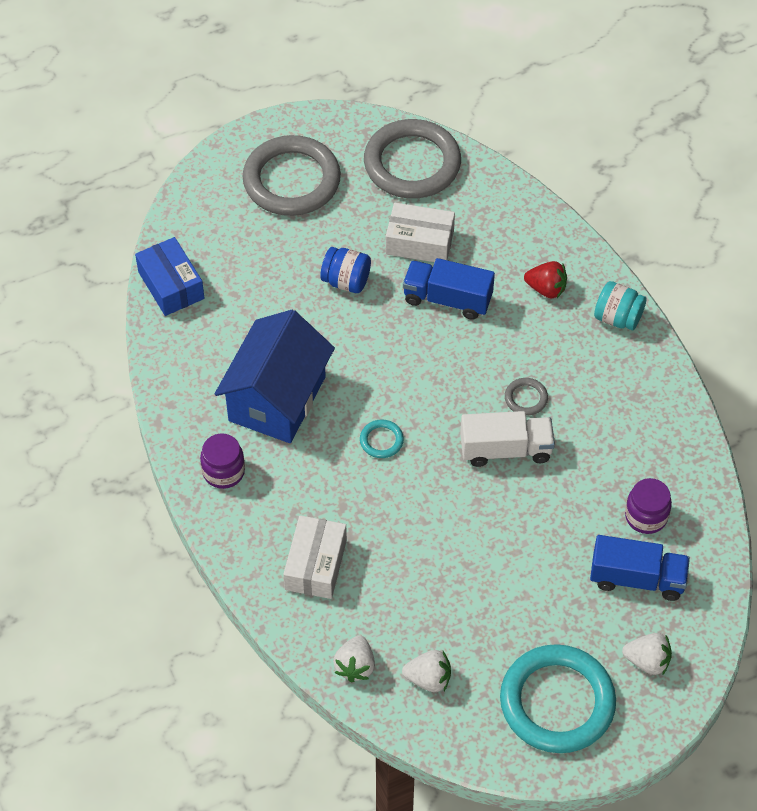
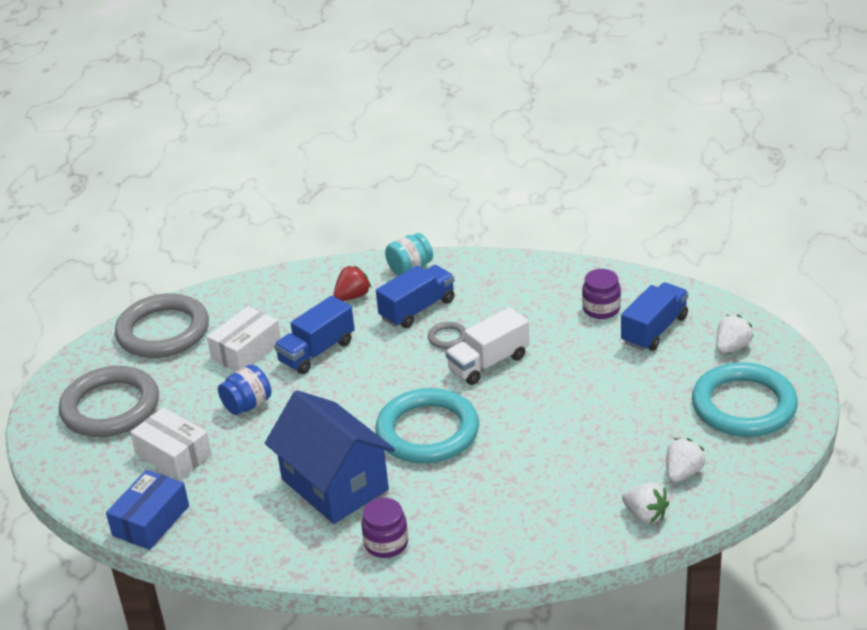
camera: 60 degrees left, 20 degrees down
blue box [135,237,204,316] -> blue box turned 60 degrees counterclockwise [106,470,189,550]
white box [283,515,347,599] -> white box moved to [130,408,212,480]
turquoise ring [360,420,404,458] -> turquoise ring [375,388,479,464], size x2.42
white truck [460,411,555,467] -> white truck turned 150 degrees counterclockwise [445,307,529,385]
none -> blue truck [376,265,454,328]

